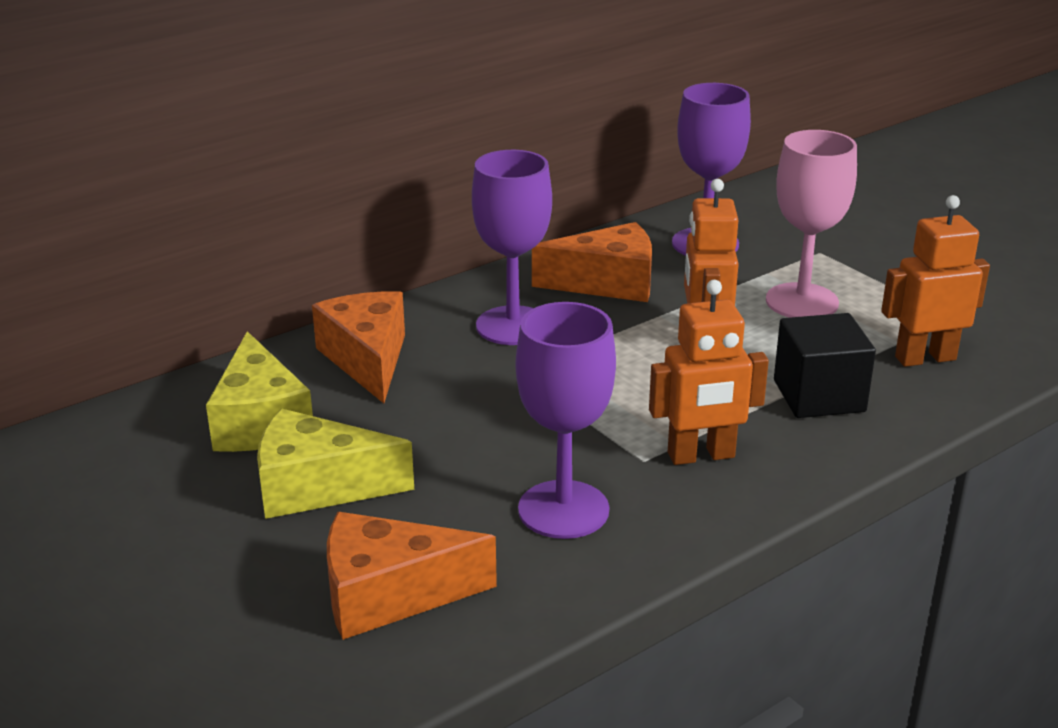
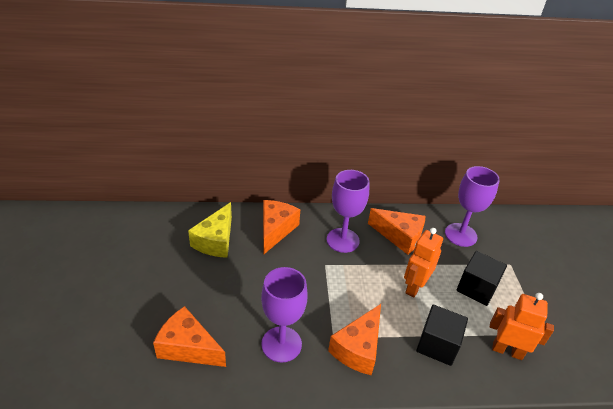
camera: 30 degrees right, 10 degrees up
yellow cheese [257,409,414,519] -> none
orange robot [649,280,769,465] -> orange cheese [328,304,381,375]
pink goblet [766,130,857,318] -> black cube [457,251,507,306]

